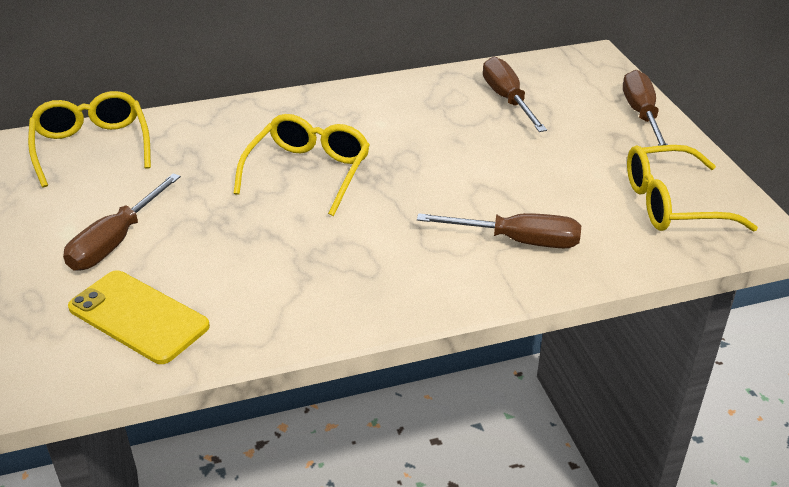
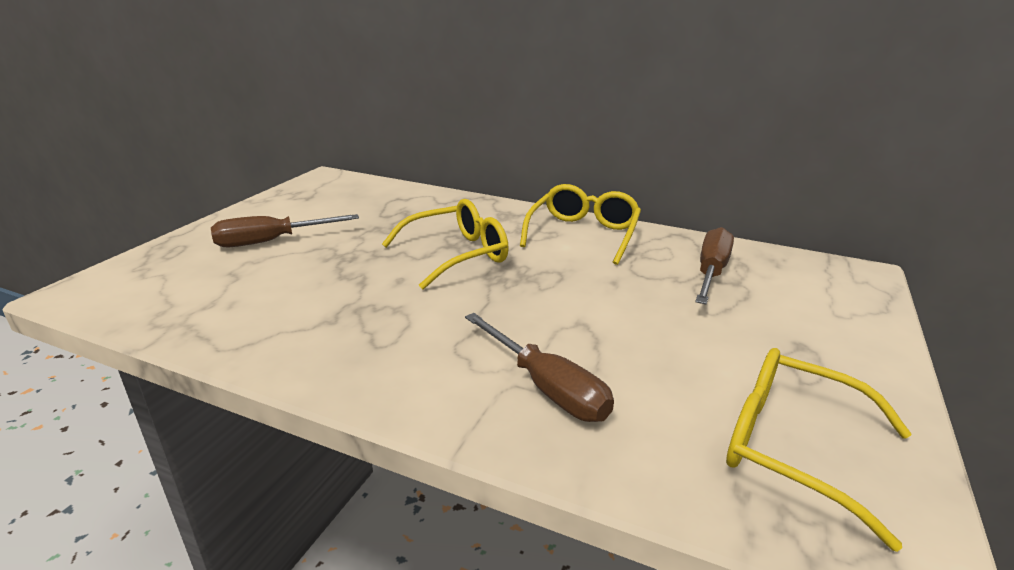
camera: 40 degrees right, 10 degrees down
yellow glasses [28,91,151,188] -> yellow glasses moved to [520,184,641,265]
yellow phone [68,271,210,364] -> none
brown screwdriver [623,70,668,146] -> none

